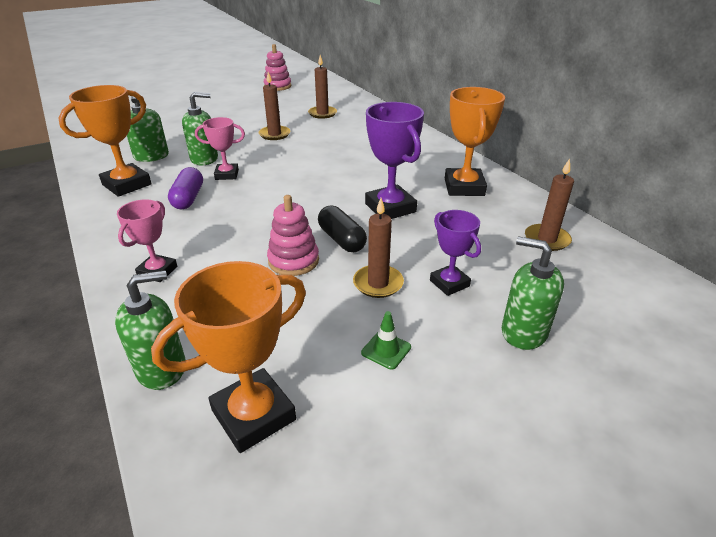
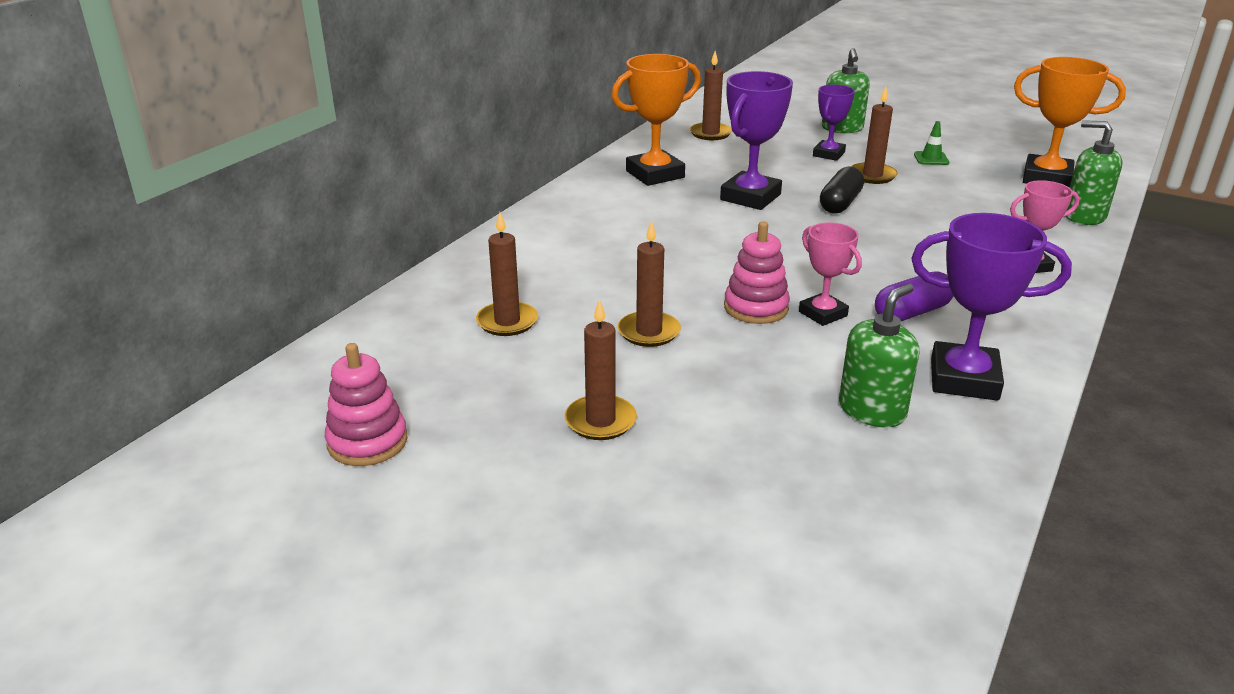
camera: 120 degrees left, 5 degrees down
orange trophy [58,85,152,197] -> purple trophy [911,213,1072,401]
green soap dispenser [182,92,218,166] -> none
pink stacking toy [267,195,319,276] -> pink stacking toy moved to [724,221,790,324]
none -> brown candle [565,299,637,440]

